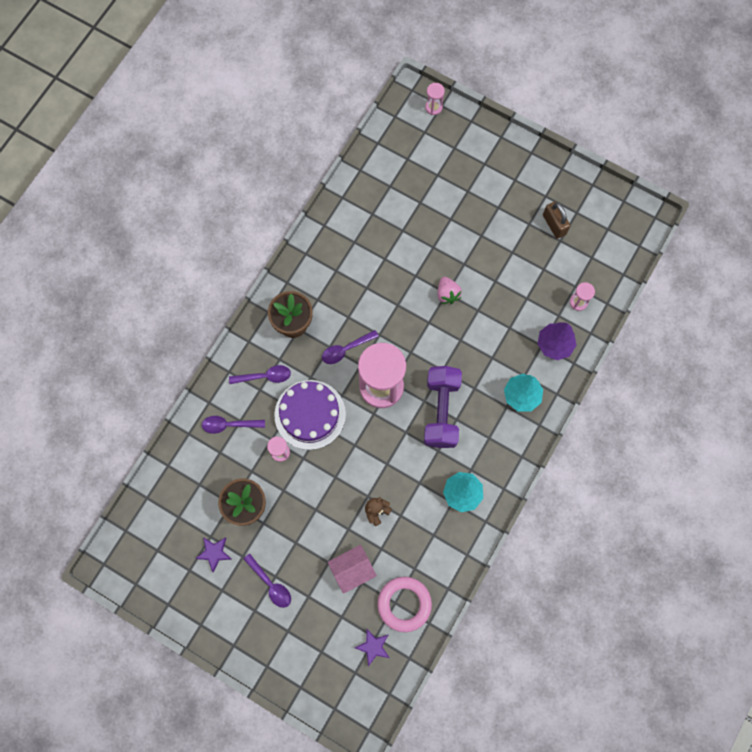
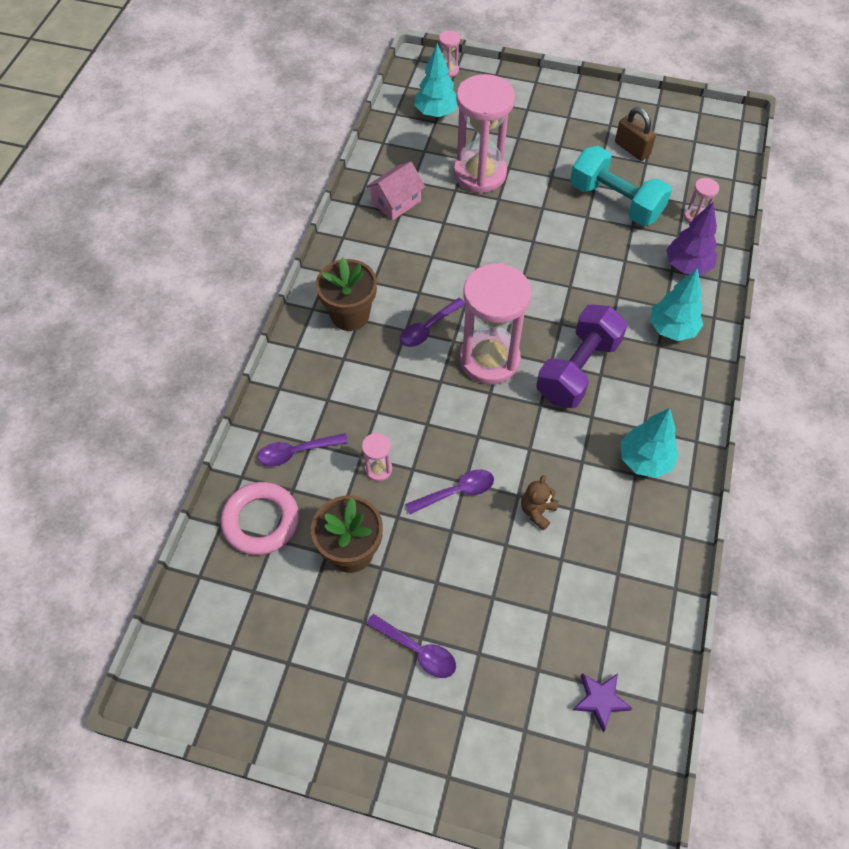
camera: 15 degrees left, 15 degrees down
purple star [195,537,232,573] -> none
purple spoon [229,365,291,384] -> purple spoon moved to [405,469,494,514]
purple cake [274,380,346,450] -> none
pink house [328,545,377,594] -> pink house moved to [366,162,425,221]
pink ring [377,577,432,632] -> pink ring moved to [221,482,299,555]
purple dumbbell [424,366,462,448] -> purple dumbbell turned 45 degrees clockwise [536,304,628,408]
pink strawberry [437,277,462,304] -> none
none -> turquoise tree [414,43,458,117]
none -> pink hourglass [453,74,515,194]
none -> turquoise dumbbell [570,146,672,226]

